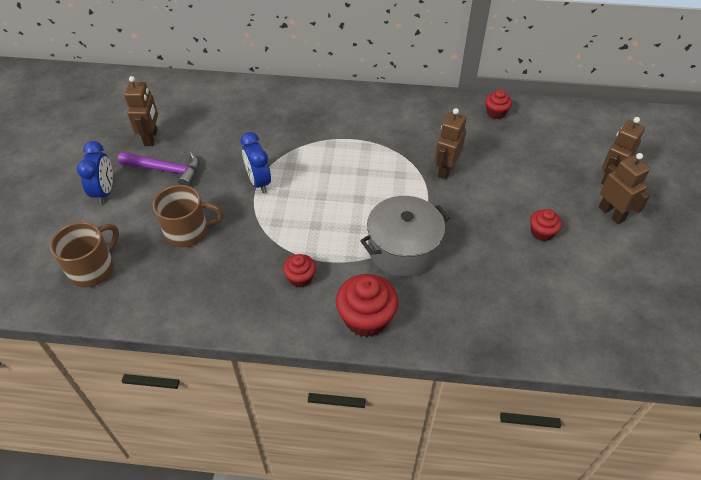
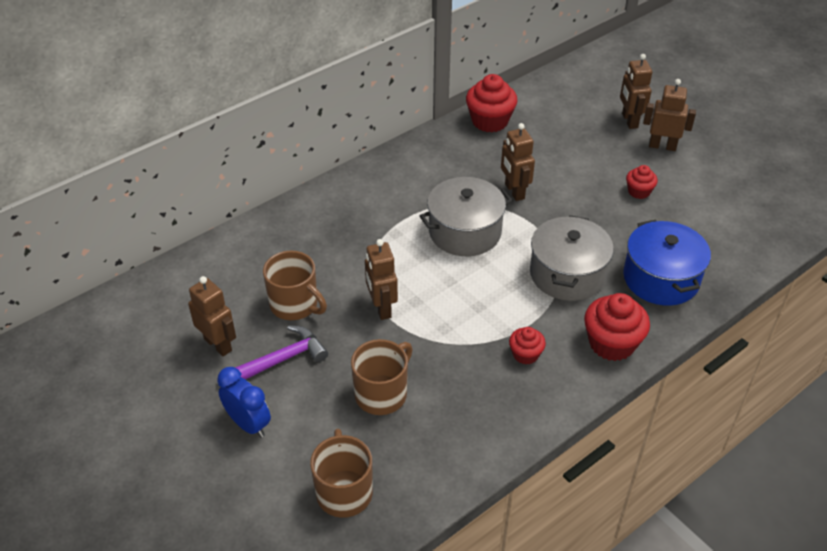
camera: 45 degrees left, 5 degrees down
blue clock [241,132,271,193] -> brown robot [365,239,398,320]
red cupcake [485,89,512,119] -> red cupcake [466,74,518,132], size x1.78
none -> brown mug [263,251,327,320]
none -> grey pot [420,177,512,256]
none -> blue pot [623,220,711,306]

